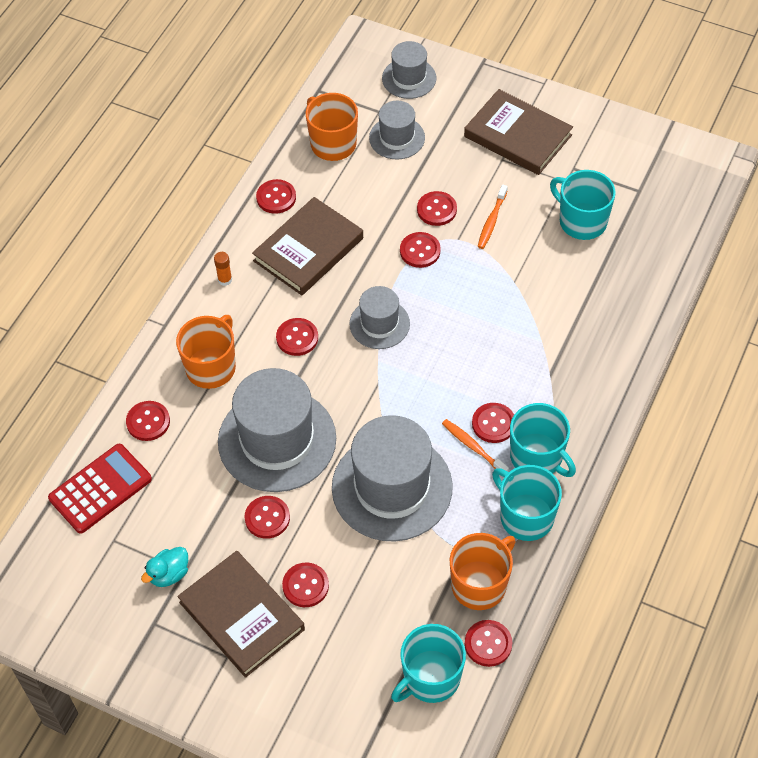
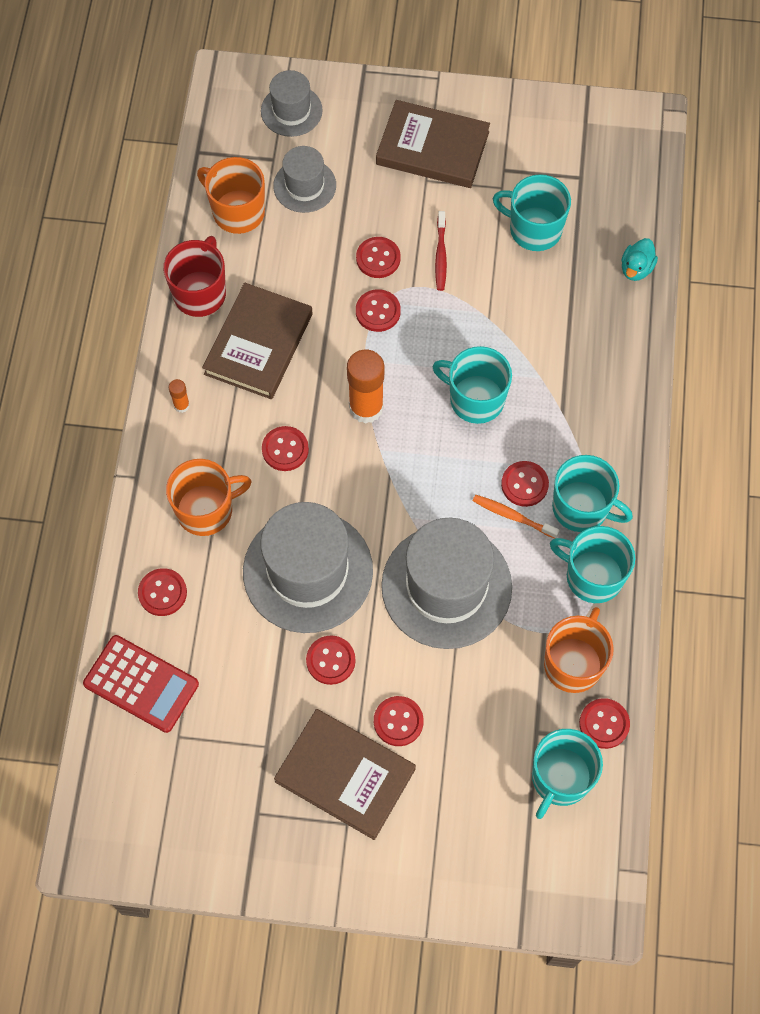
camera: 20 degrees left, 10 degrees up
red calculator [48,443,152,534] -> red calculator turned 90 degrees clockwise [83,635,199,733]
turquoise duck [141,547,188,587] -> turquoise duck moved to [621,238,658,281]
orange mug [176,315,236,389] -> orange mug turned 60 degrees clockwise [166,459,252,536]
red button [256,179,296,214] -> red mug [163,236,226,317]
grey hat [349,286,410,349] -> orange glue stick [347,349,384,424]
orange toothbrush [478,184,508,249] -> red toothbrush [435,211,447,291]
none -> turquoise mug [432,346,512,424]

